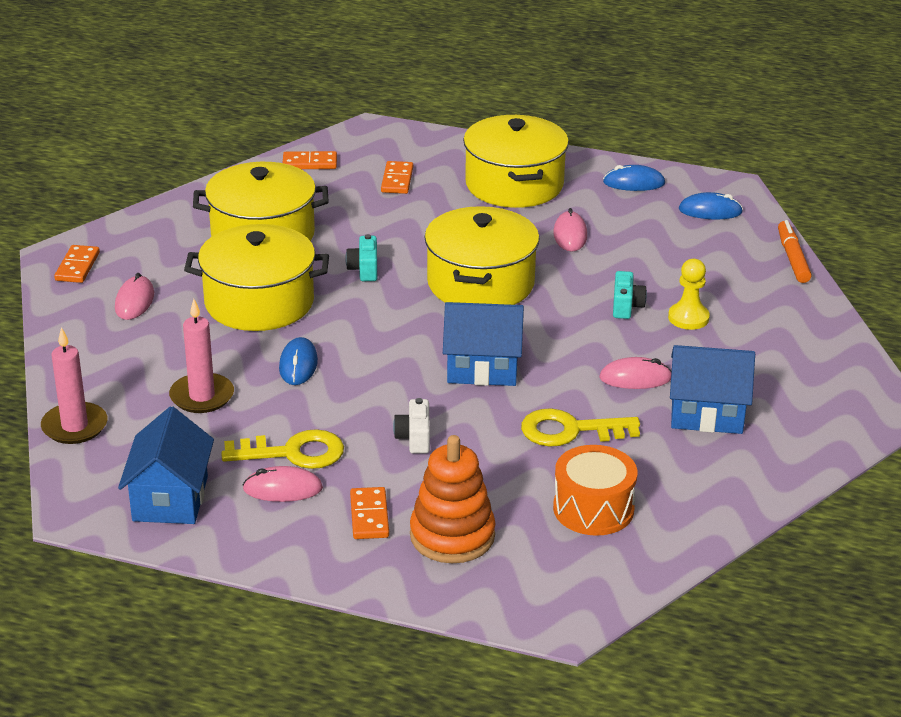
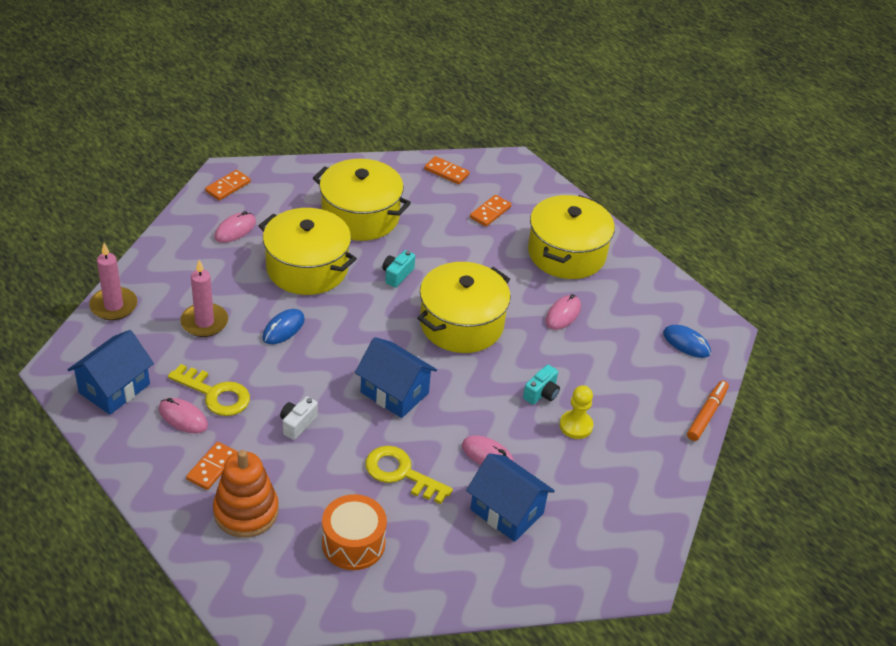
camera: 30 degrees right, 10 degrees up
blue mouse [603,165,665,191] -> none

